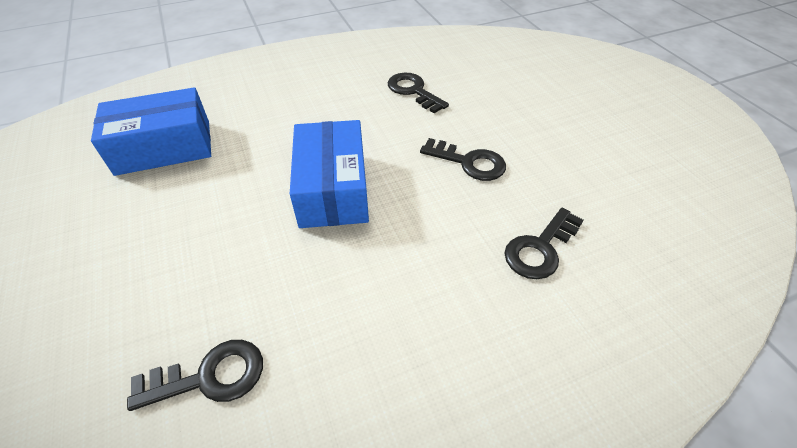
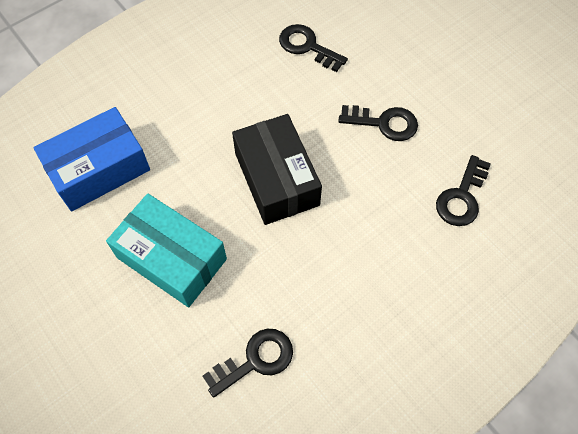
camera: 15 degrees left, 15 degrees up
blue box [290,120,369,228] -> black box [232,114,322,225]
none -> turquoise box [106,194,227,307]

